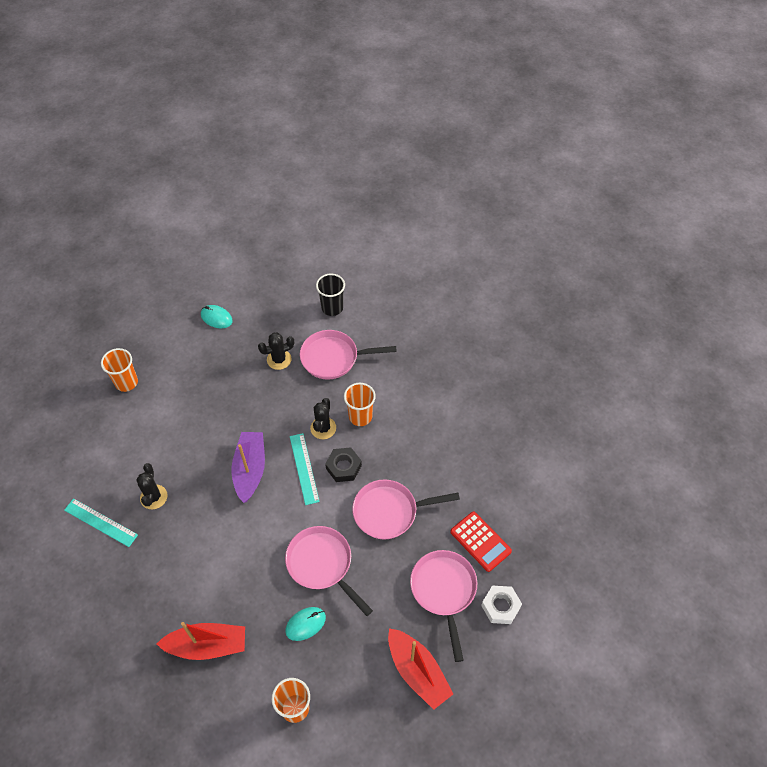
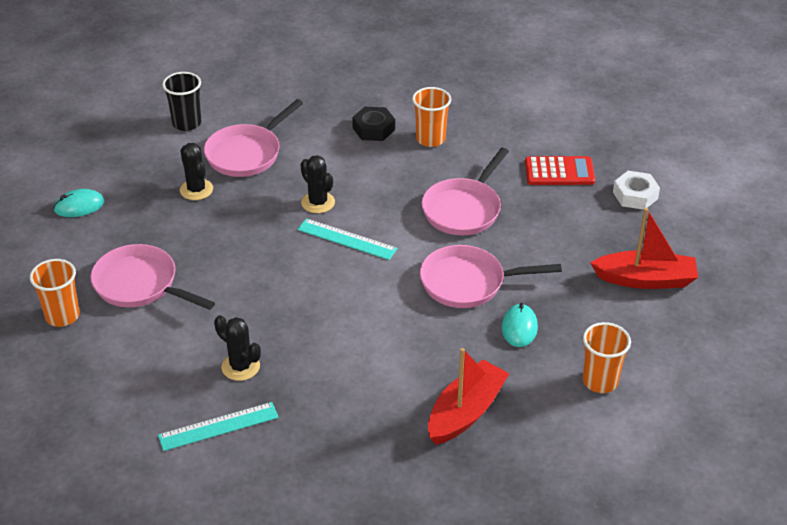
camera: 50 degrees left, 15 degrees down
purple boat [232,432,265,503] -> none
black cactus [258,333,294,370] -> black cactus turned 45 degrees counterclockwise [180,143,213,200]
black nut [325,447,362,482] -> black nut moved to [352,107,395,141]
orange cup [344,383,376,426] -> orange cup moved to [412,87,451,147]
pink pan [410,550,477,662] -> pink pan moved to [90,244,215,310]

